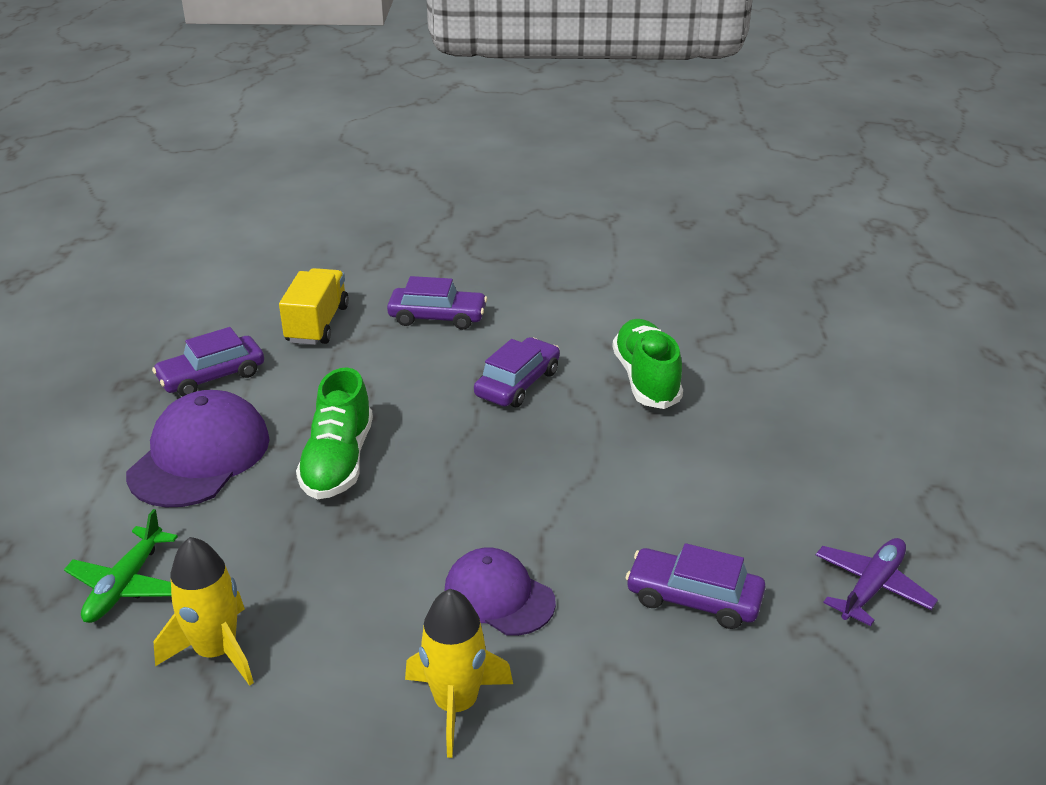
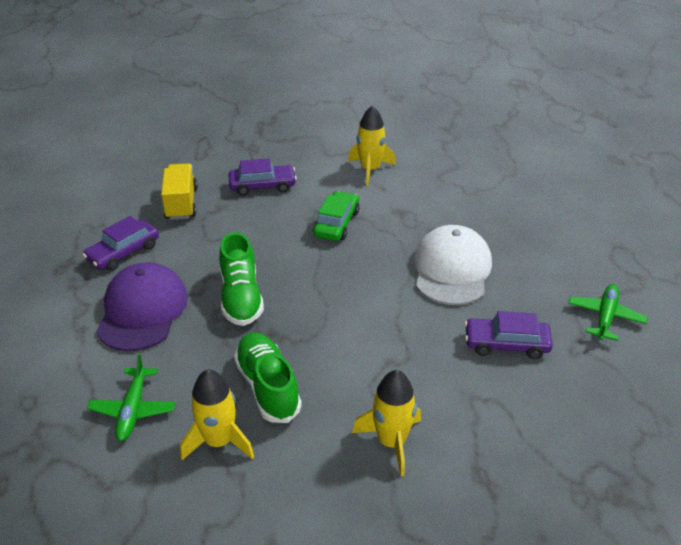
camera: 15 degrees left, 5 degrees up
purple cap [445,548,556,636] -> none
purple car [474,337,560,407] -> green car [313,191,360,241]
green shoe [612,319,683,409] -> green shoe moved to [234,332,302,423]
purple plane [816,538,938,626] -> green plane [568,284,648,341]
none -> yellow rocket [348,106,396,186]
none -> white cap [414,225,492,305]

